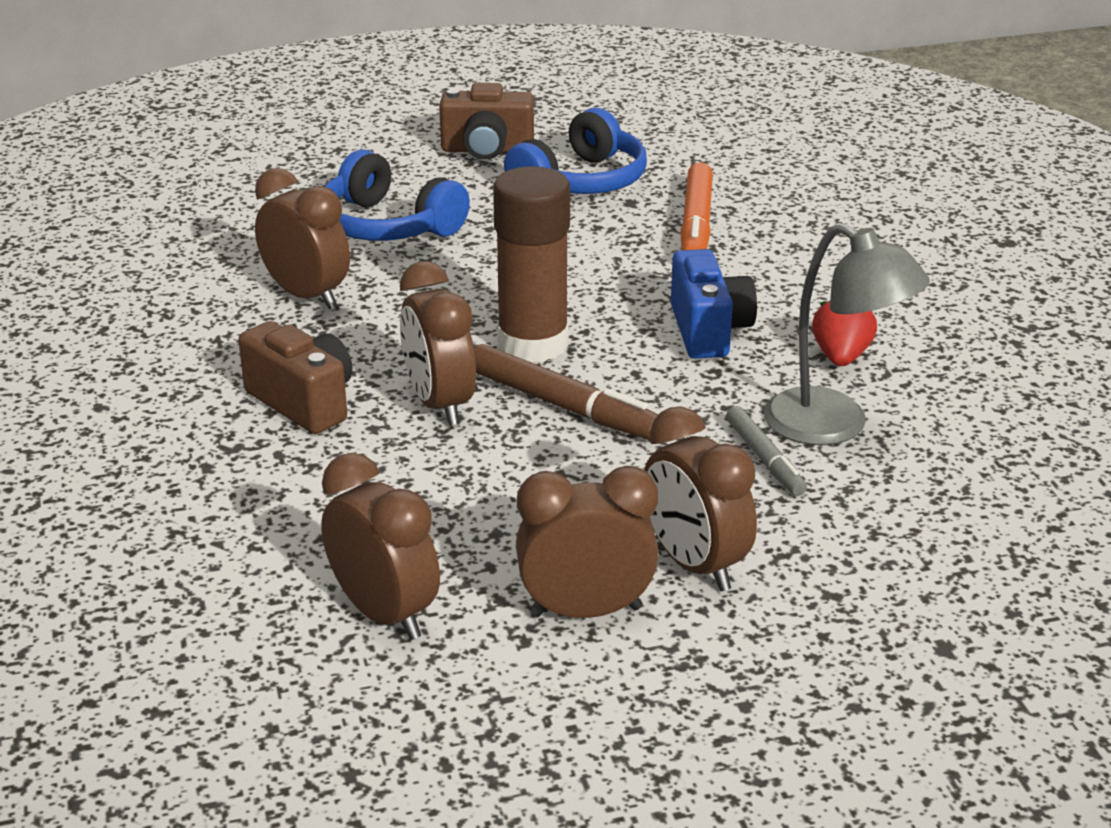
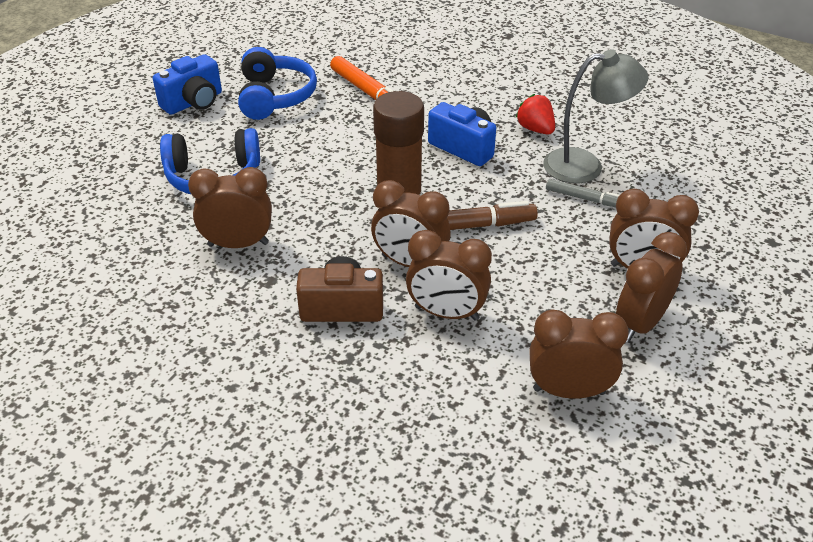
camera: 45 degrees left, 10 degrees up
brown camera [439,83,534,160] -> blue camera [153,54,222,115]
none -> brown clock [406,230,492,320]

